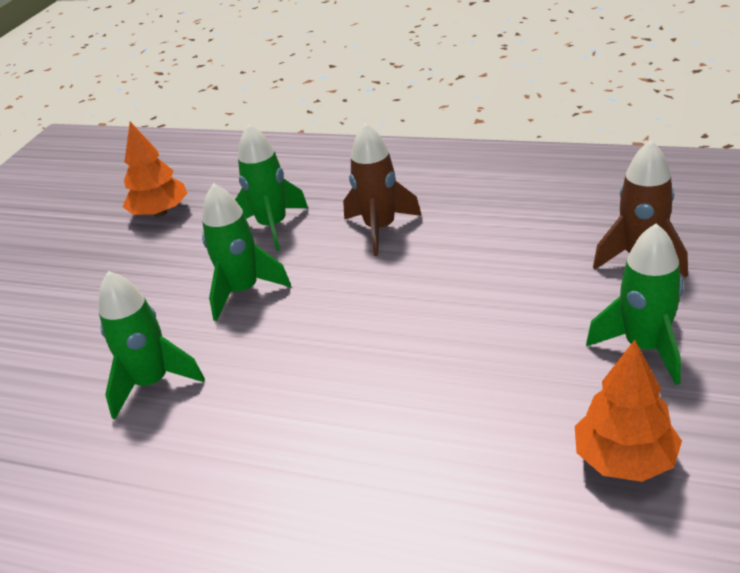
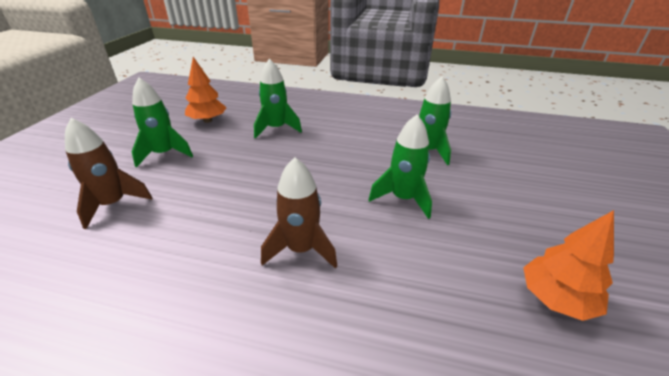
camera: 170 degrees right, 0 degrees up
green rocket [235,124,308,251] -> green rocket moved to [254,58,302,139]

